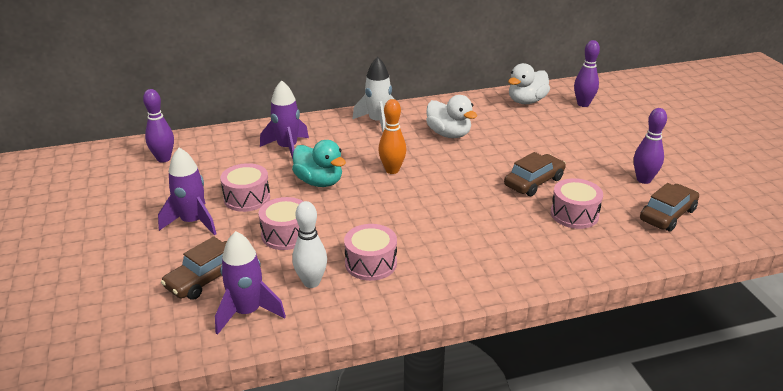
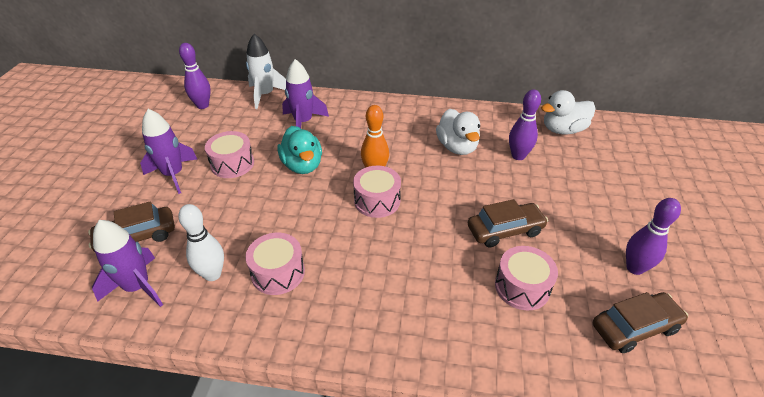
camera: 25 degrees right, 10 degrees up
pink drum [259,197,304,250] -> pink drum moved to [353,166,401,218]
white rocket [352,57,394,132] -> white rocket moved to [246,34,286,109]
purple bowling pin [574,40,600,107] -> purple bowling pin moved to [509,89,541,160]

